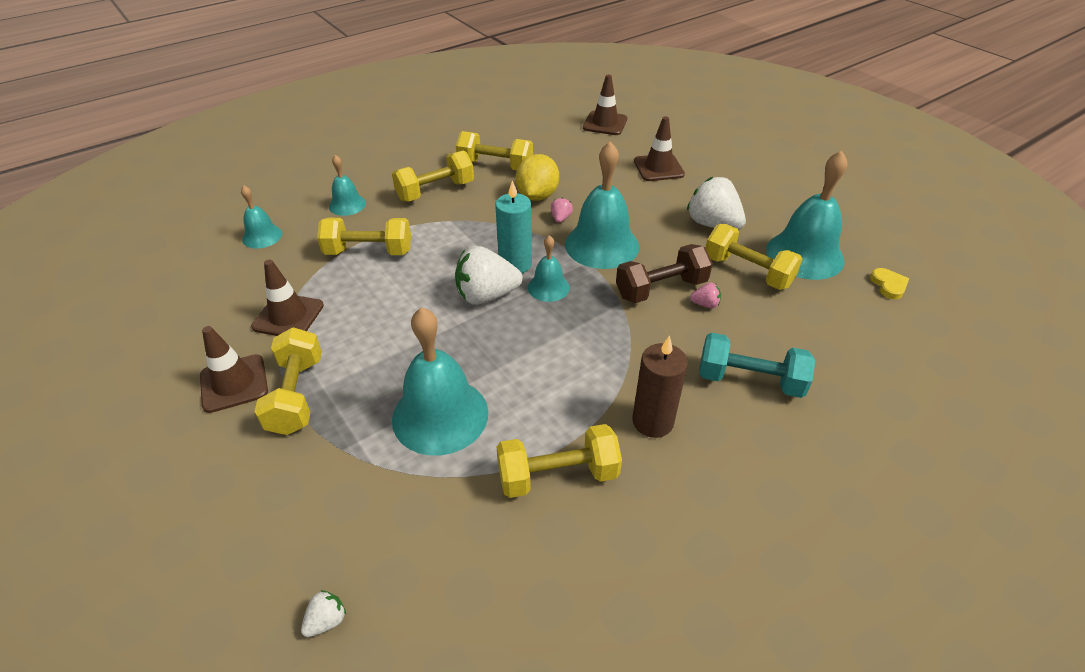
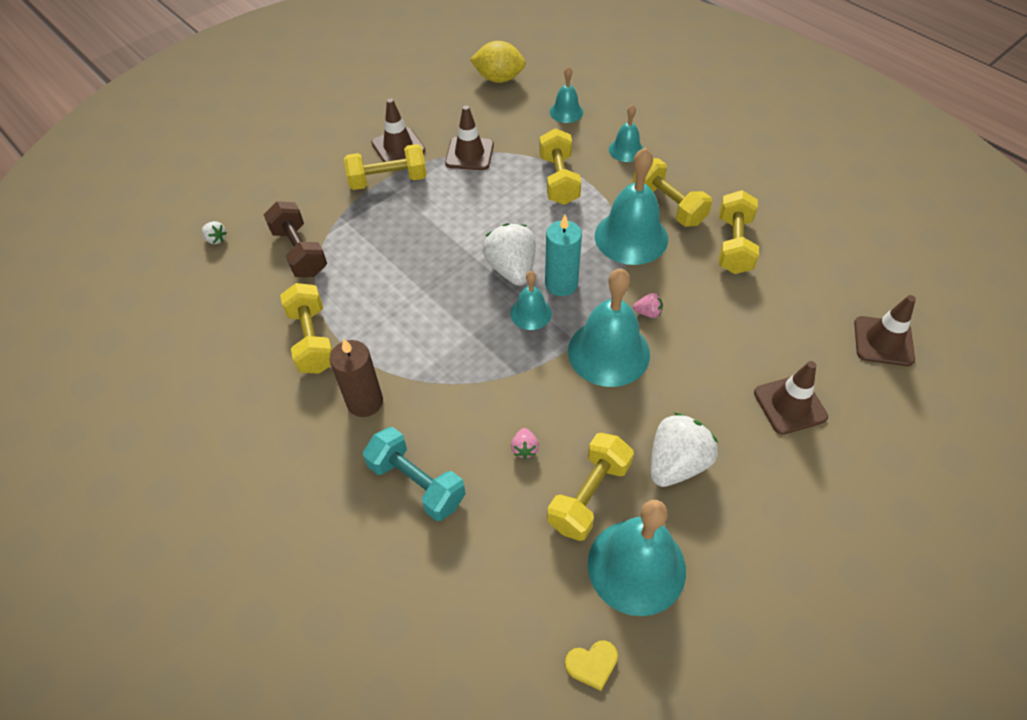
camera: 85 degrees right, 10 degrees up
turquoise bell [392,307,488,456] -> turquoise bell moved to [595,147,668,265]
yellow lemon [516,154,559,201] -> yellow lemon moved to [470,41,526,83]
brown dumbbell [616,244,713,303] -> brown dumbbell moved to [264,201,327,277]
turquoise dumbbell [699,333,815,398] -> turquoise dumbbell turned 60 degrees counterclockwise [363,427,466,521]

